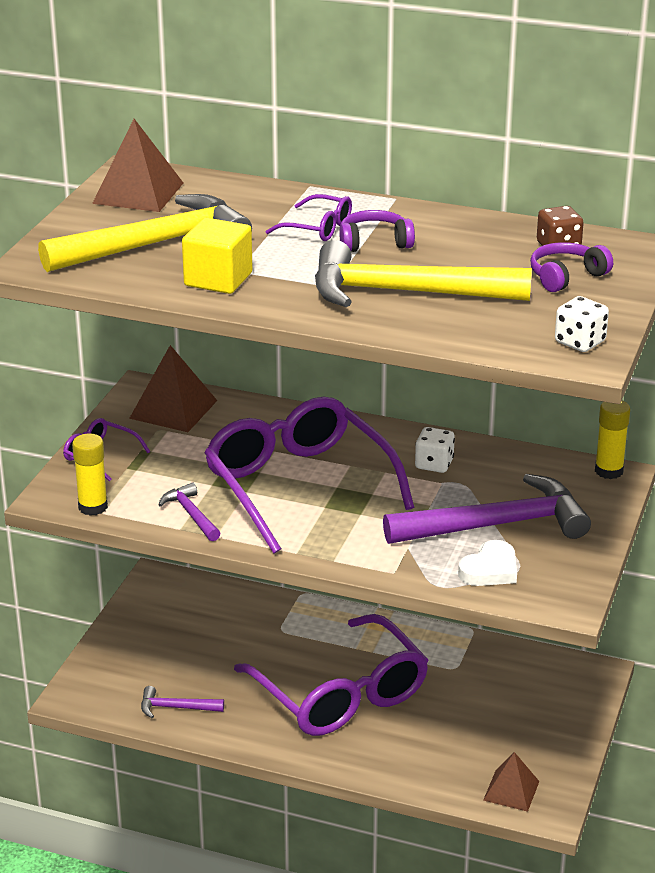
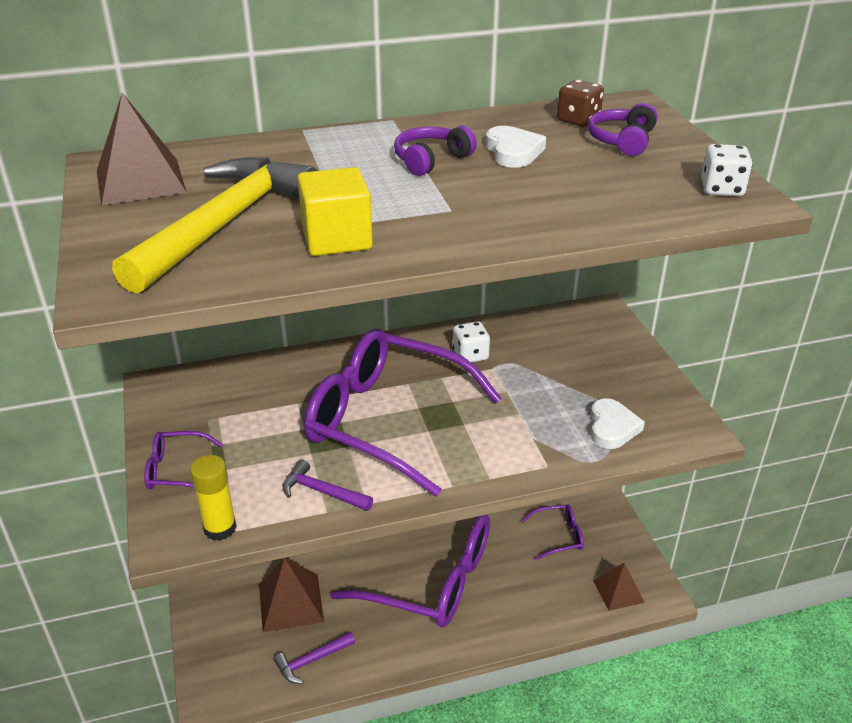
camera: 35 degrees left, 5 degrees up
brown pyramid [129,345,217,432] -> brown pyramid moved to [259,558,324,632]
purple glasses [266,194,352,241] -> purple glasses moved to [522,504,584,560]
yellow hammer [315,240,532,307] -> none
purple hammer [383,474,591,544] -> none
yellow glue stick [595,401,630,479] -> none
none -> white heart [486,126,546,168]

